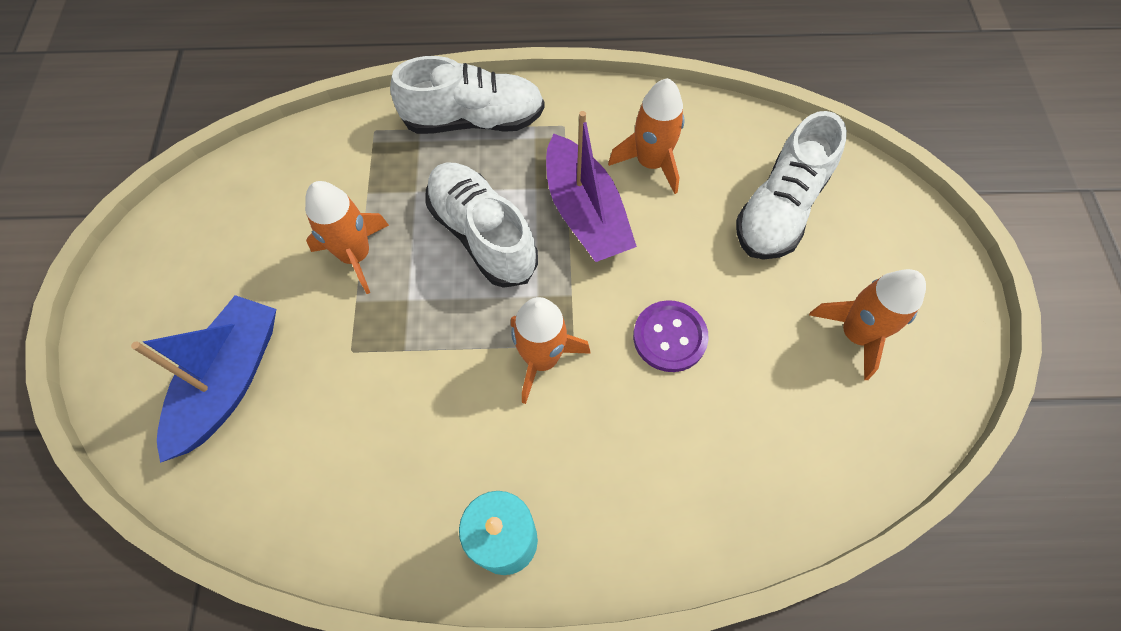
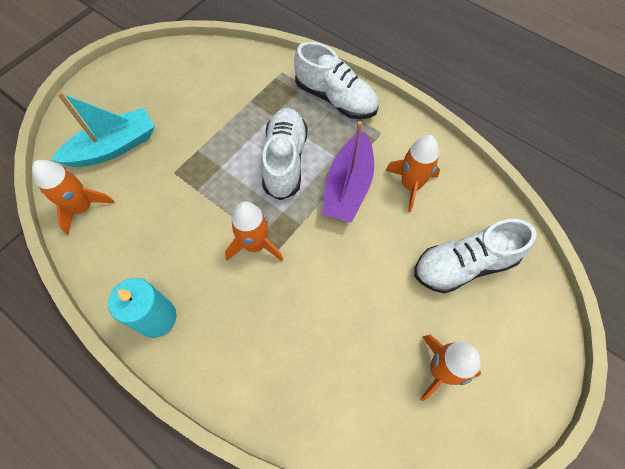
camera: 40 degrees right, 0 degrees up
blue boat [131,295,276,463] -> turquoise boat [51,92,155,167]
orange rocket [305,181,389,294] -> orange rocket moved to [32,160,115,235]
purple button [633,300,709,372] -> none

